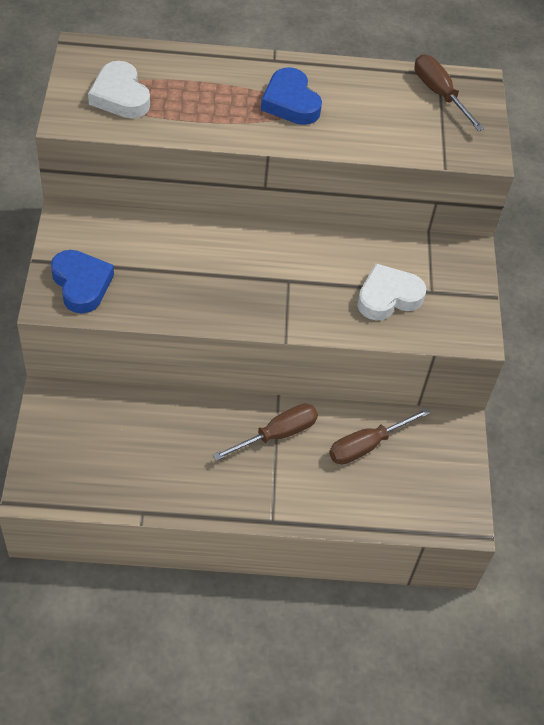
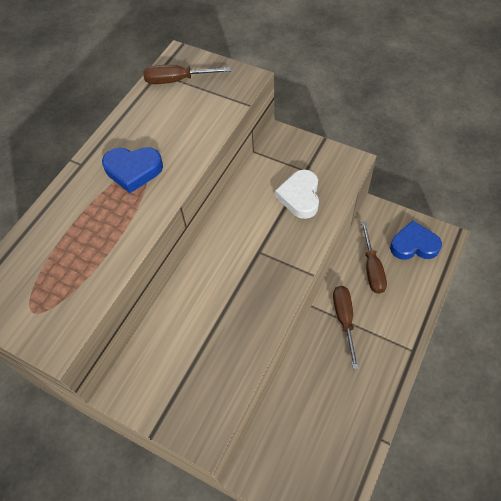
camera: 55 degrees left, 5 degrees up
blue heart [51,250,114,314] -> blue heart moved to [390,220,442,260]
white heart [88,61,150,118] -> none

